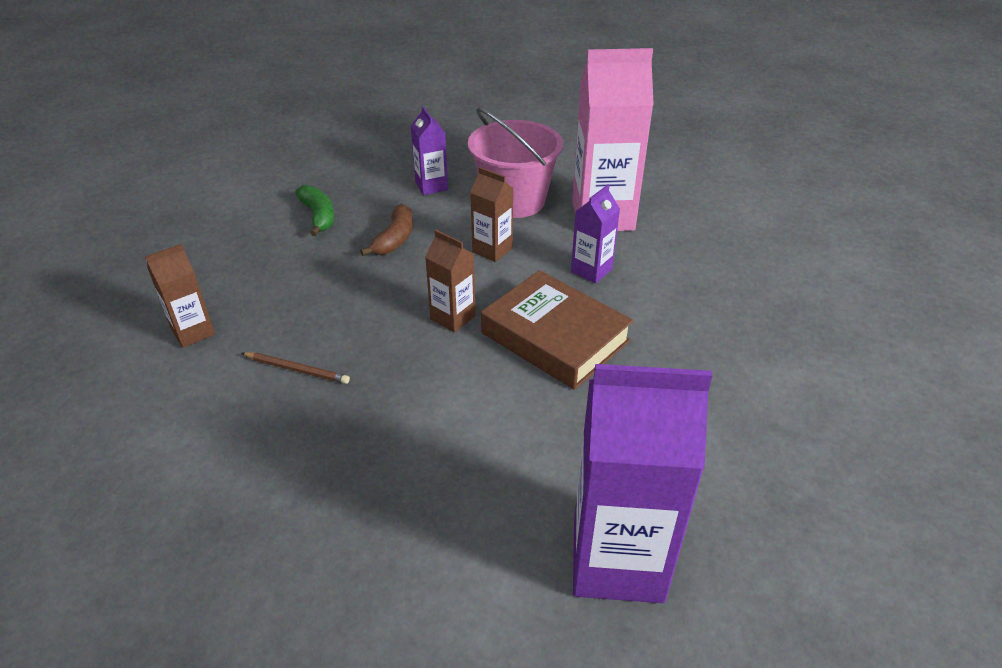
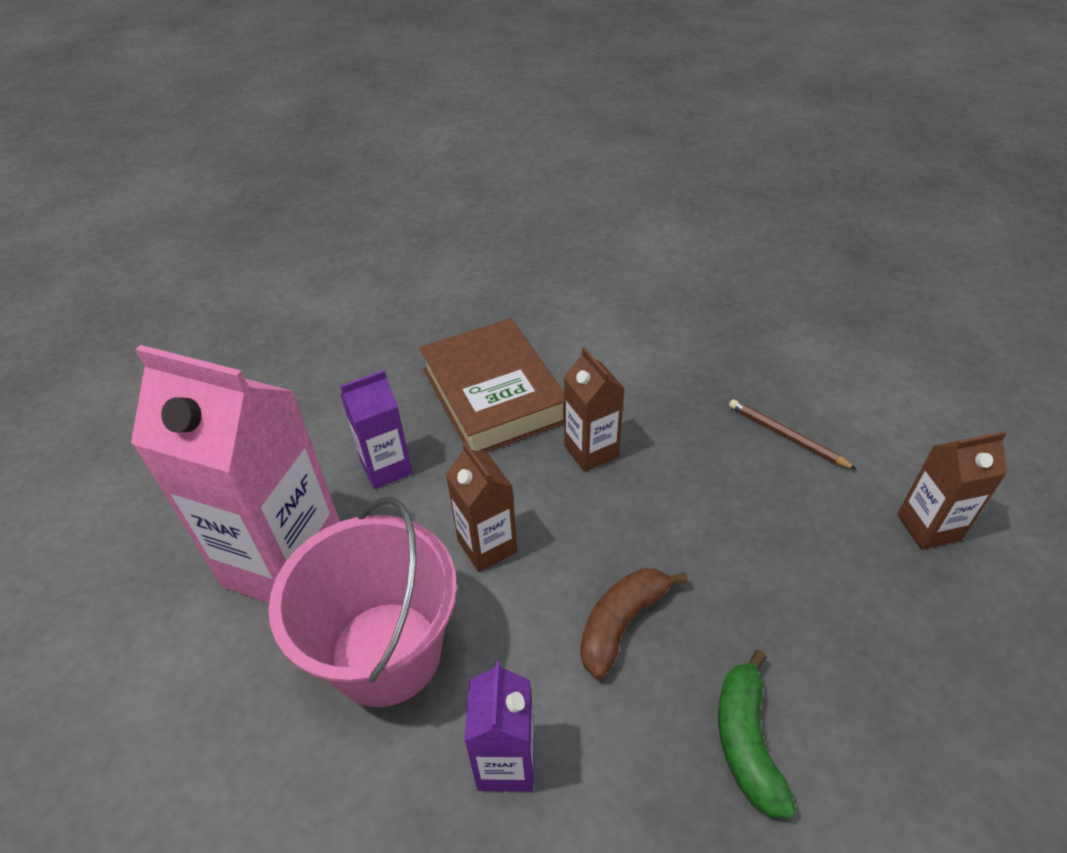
camera: 155 degrees left, 5 degrees up
purple carton [573,364,712,603] -> none

